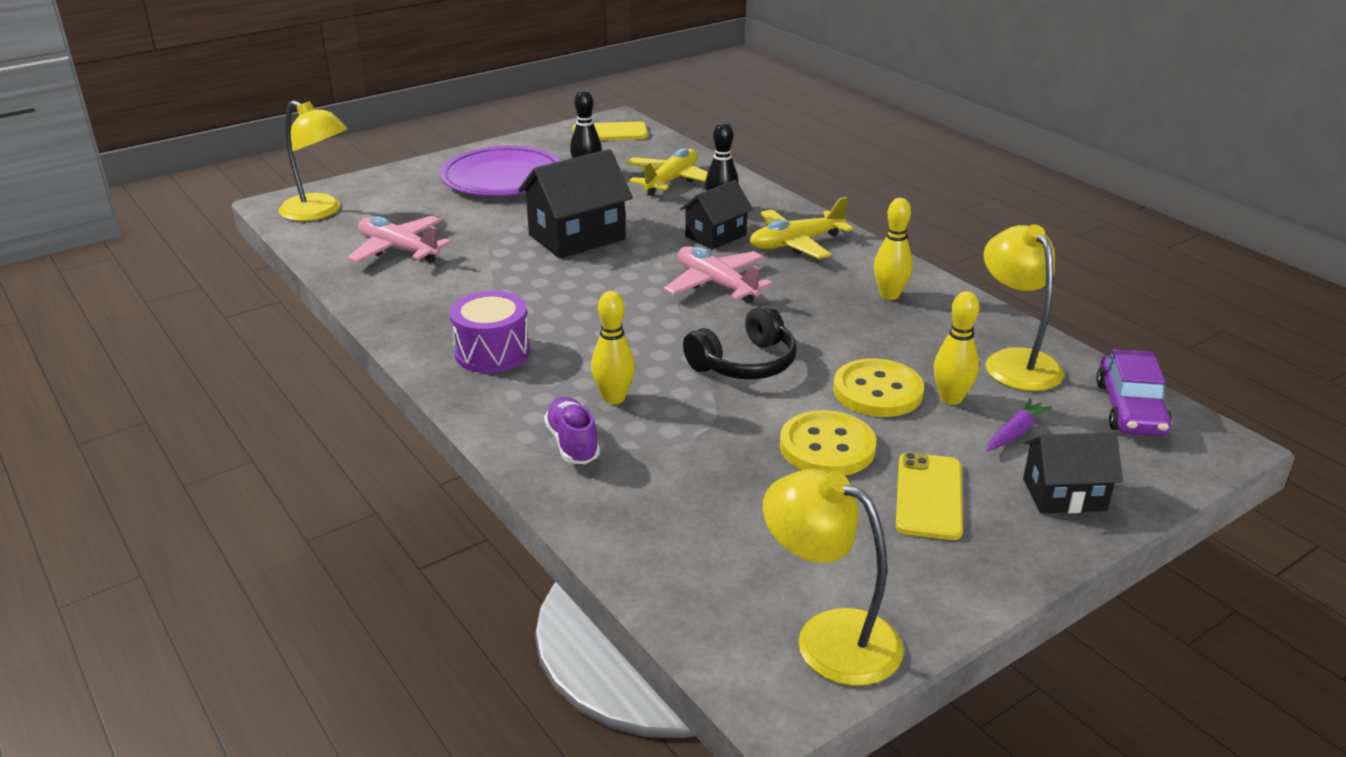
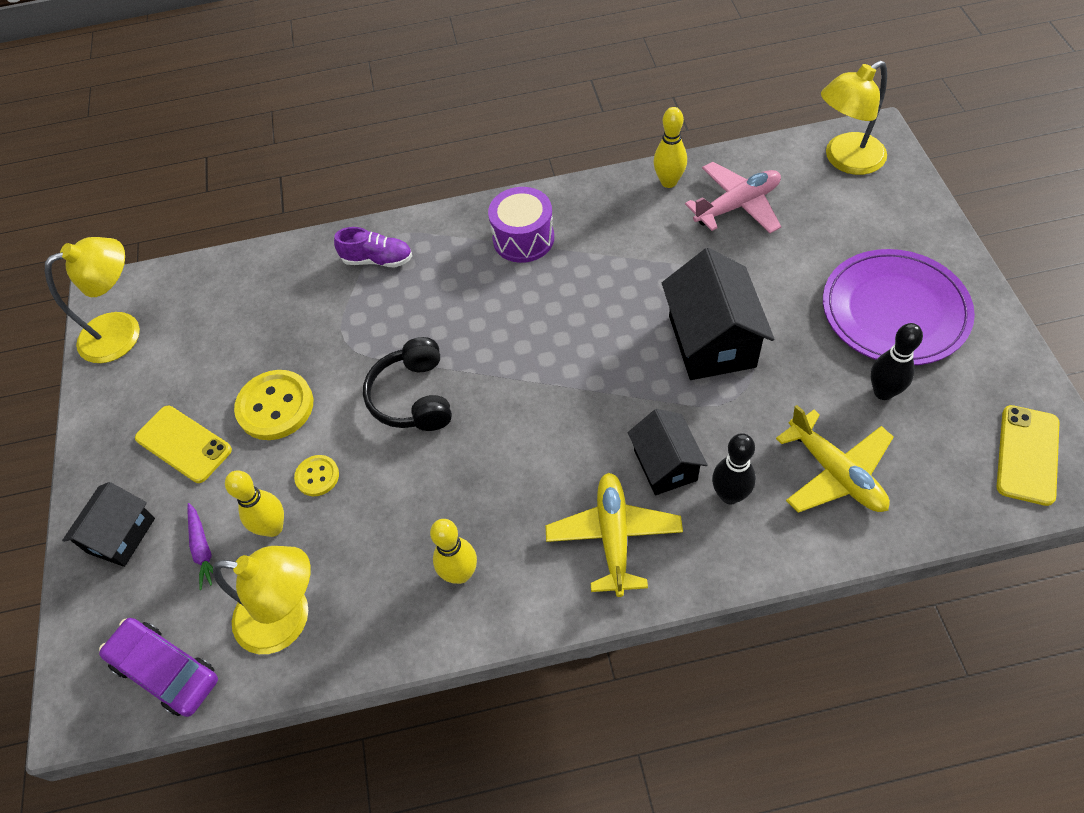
camera: 120 degrees right, 25 degrees up
yellow bowling pin [591,291,635,404] -> yellow bowling pin moved to [653,107,687,188]
pink plane [664,246,773,303] -> none
yellow button [833,358,924,417] -> yellow button [294,455,339,496], size x0.54

